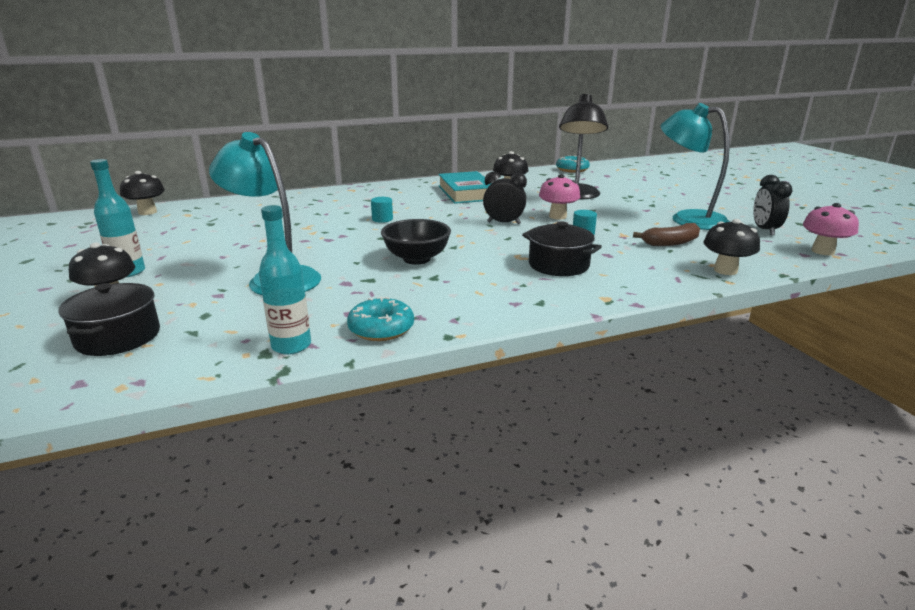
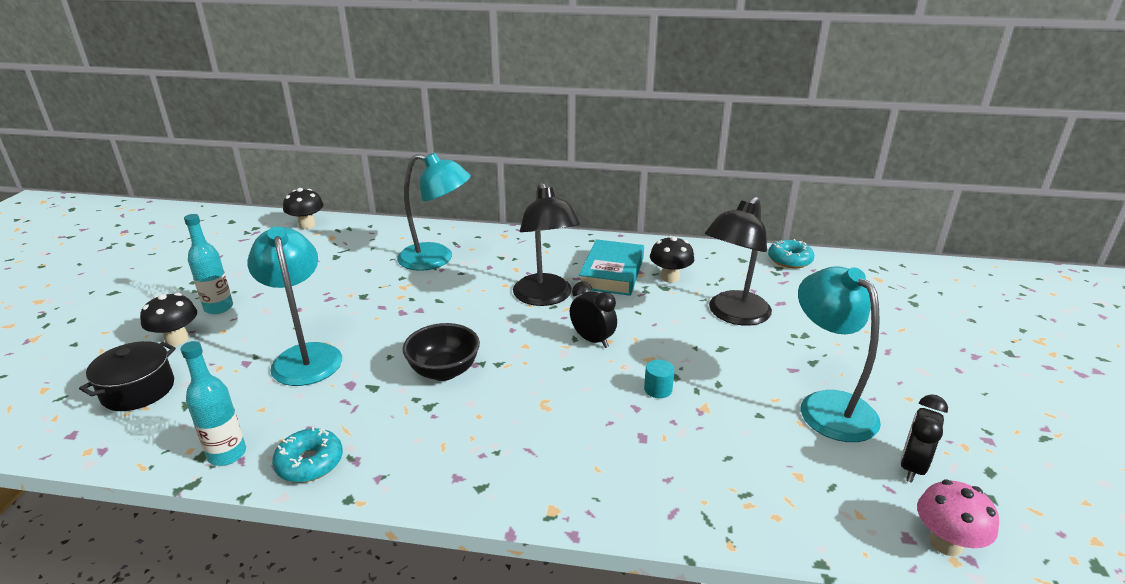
camera: 30 degrees right, 5 degrees up
turquoise cylinder [371,197,393,223] -> none
black pot [522,221,602,276] -> none
pink mushroom [539,174,580,220] -> none
brown banana [633,223,700,246] -> none
black mushroom [703,219,760,275] -> none
none -> turquoise lamp [397,152,471,271]
none -> black lamp [513,182,580,306]

